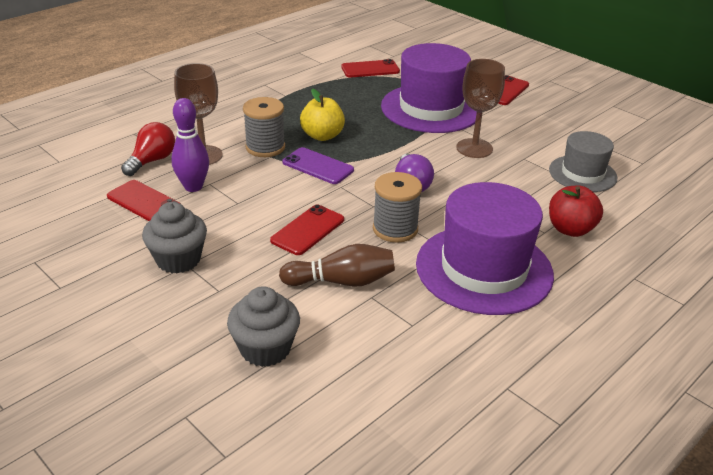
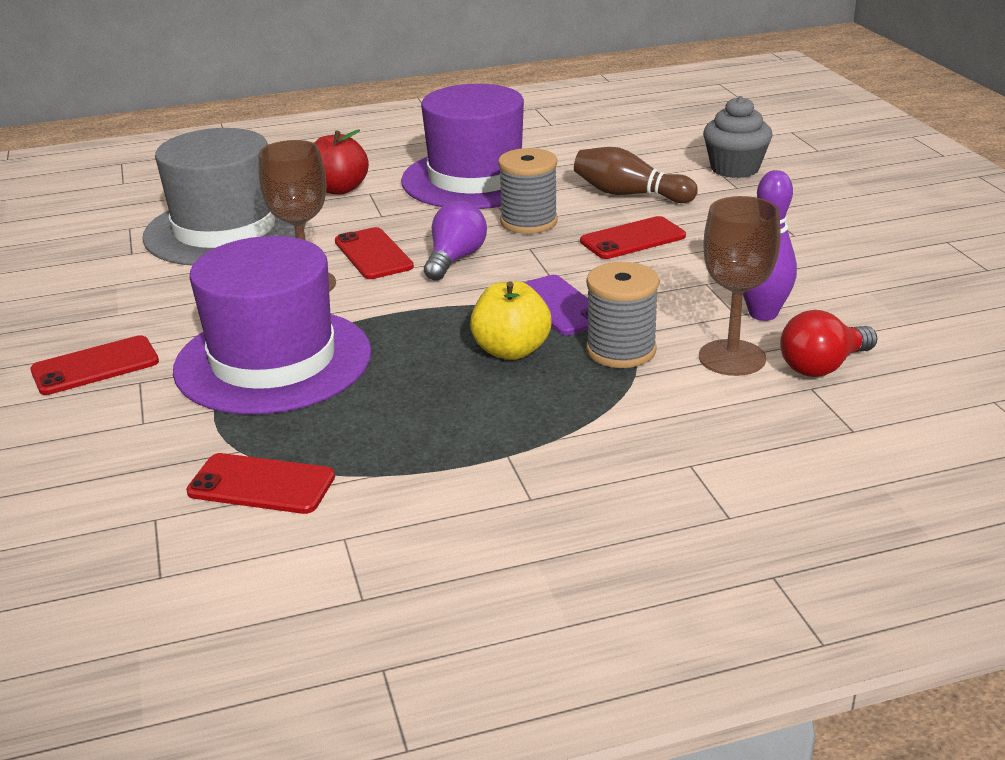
camera: 150 degrees left, 5 degrees down
red phone [107,180,181,221] -> red phone moved to [335,227,414,279]
grey cupcake [142,202,207,273] -> none
grey hat [549,131,617,192] -> grey hat [142,128,306,266], size x1.71

